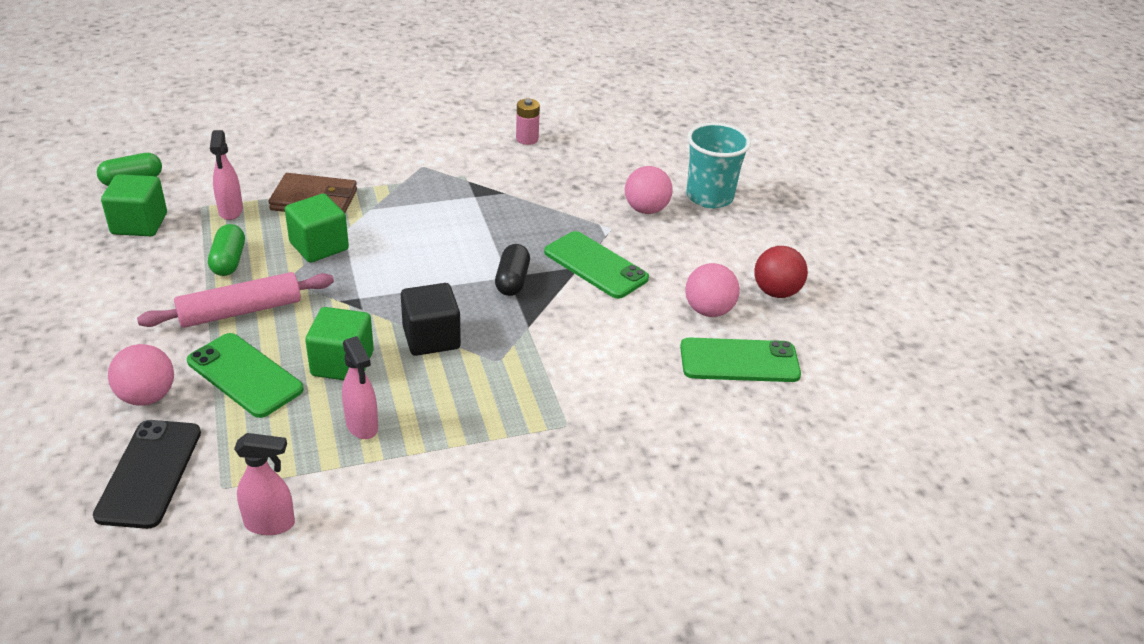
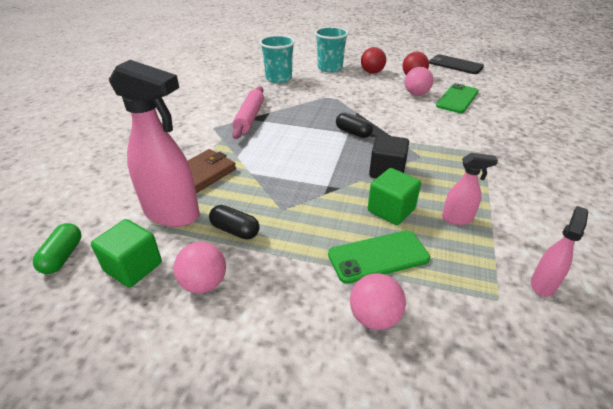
camera: 55 degrees left, 0 degrees up
black phone [93,420,201,529] -> black phone moved to [429,54,484,74]
pink rolling pin [137,272,334,328] -> pink rolling pin moved to [232,86,264,139]
green capsule [208,224,245,276] -> black capsule [209,205,260,239]
pink spray bottle [210,130,243,220] -> pink spray bottle [109,60,200,227], size x2.03
green cube [285,194,349,263] -> none
pink battery [516,99,540,145] -> none
green phone [544,231,649,299] -> none
pink ball [625,166,673,214] -> pink ball moved to [174,242,226,293]
none -> turquoise cup [259,35,295,83]
none -> red ball [361,47,386,74]

